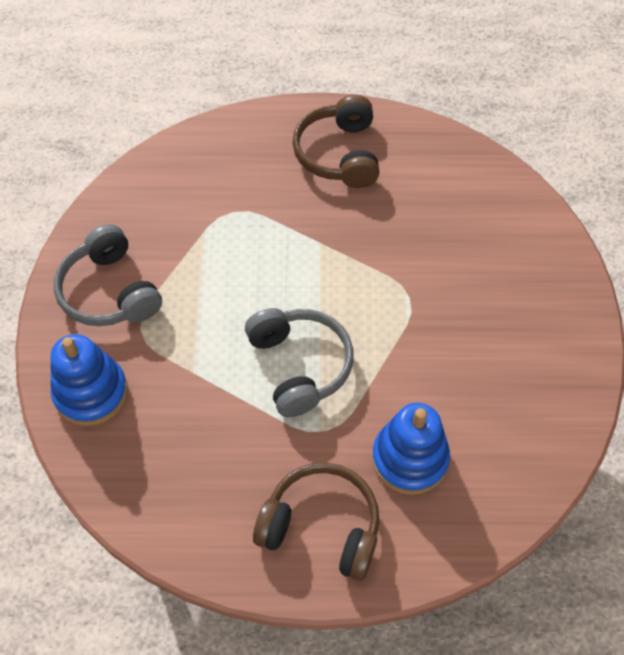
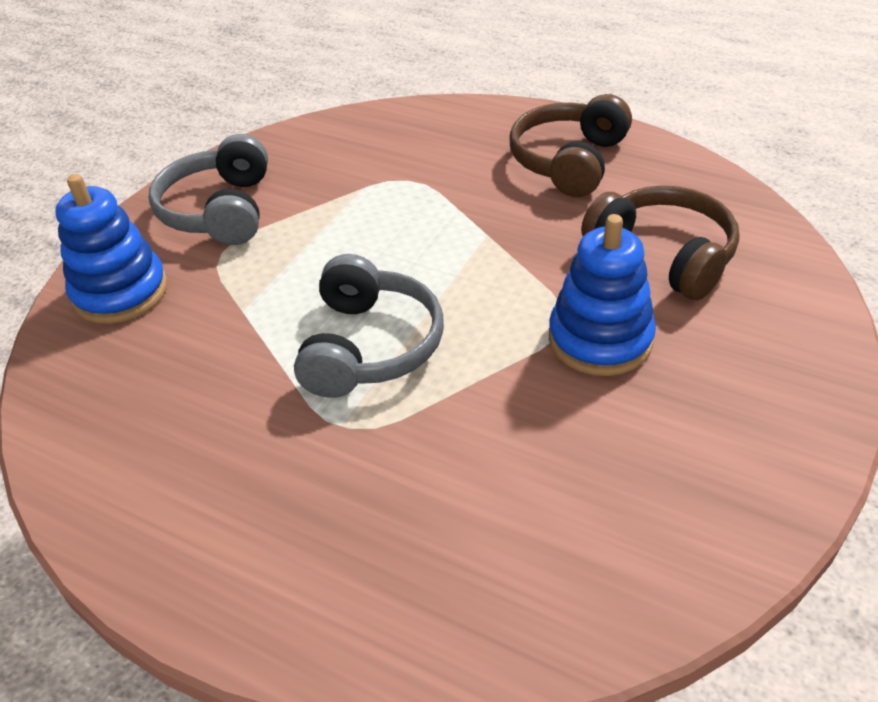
camera: 30 degrees right, 15 degrees down
brown headphones [253,462,379,581] -> brown headphones moved to [581,185,740,300]
blue stacking toy [372,403,450,495] -> blue stacking toy moved to [549,214,656,376]

